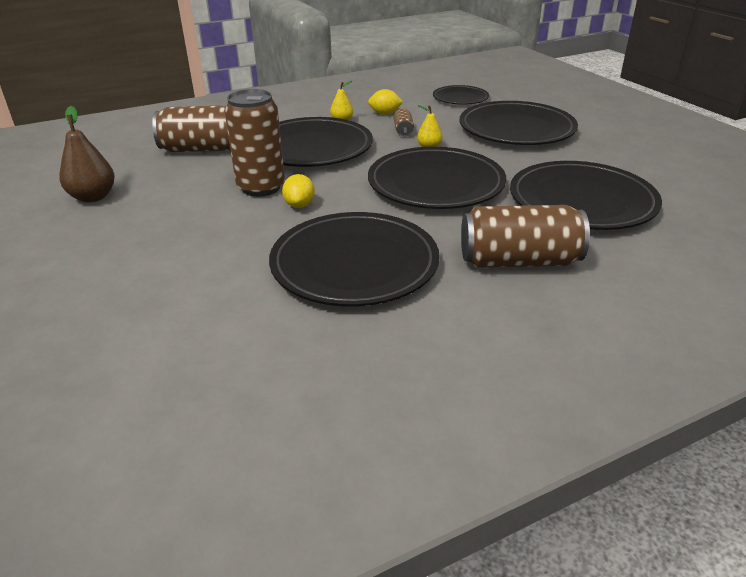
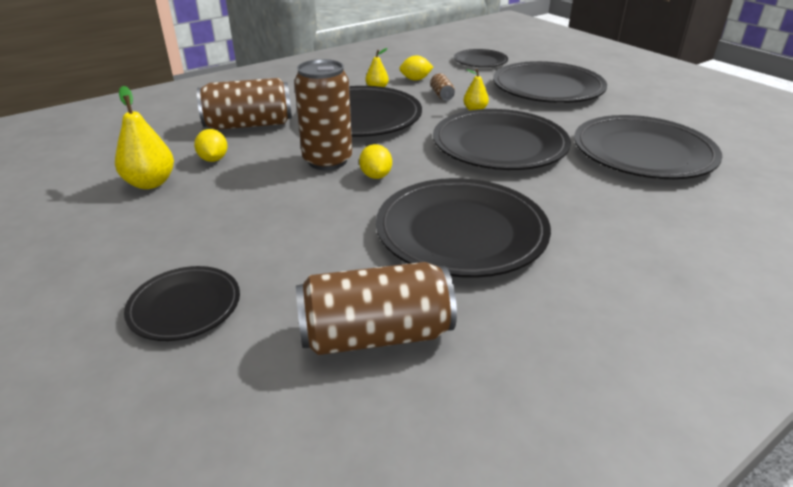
camera: 10 degrees left, 0 degrees up
brown pear [59,106,115,203] -> yellow pear [115,86,174,189]
brown can [461,205,590,268] -> brown can moved to [296,262,457,355]
none -> black plate [124,266,240,341]
none -> yellow lemon [194,129,228,162]

